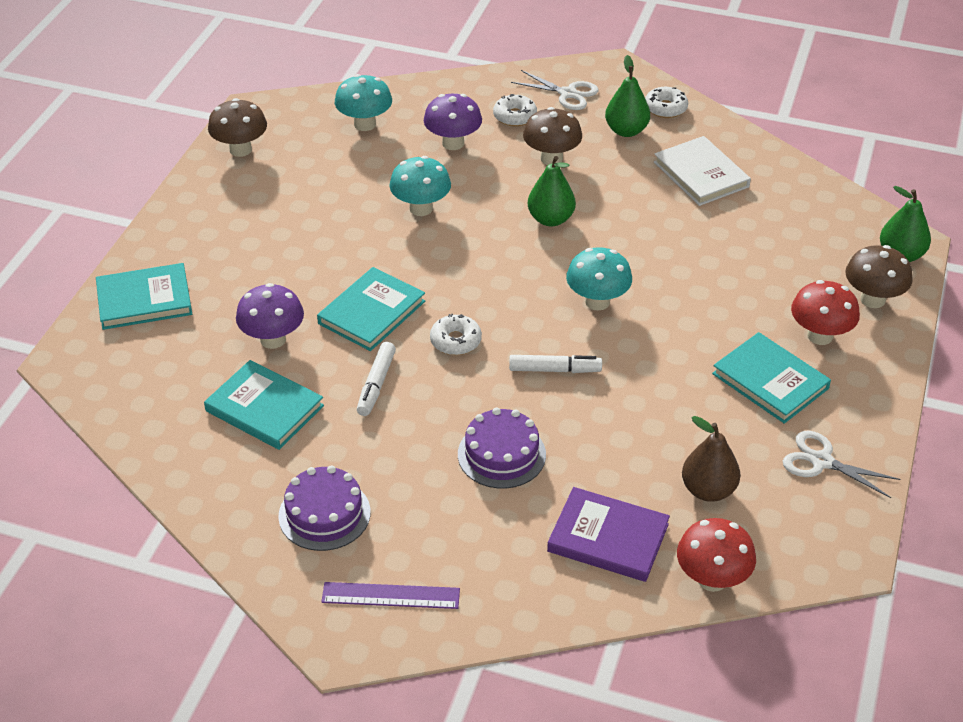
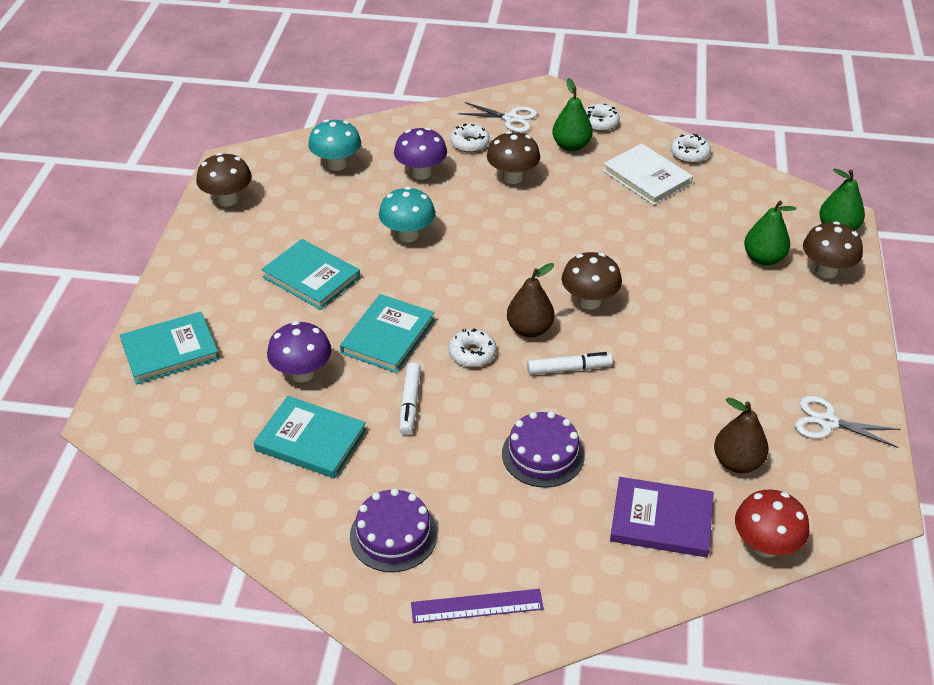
camera: 10 degrees left, 0 degrees up
green pear [528,156,576,227] -> green pear moved to [744,201,796,266]
turquoise mushroom [566,247,632,310] -> brown mushroom [562,252,622,310]
turquoise book [712,332,831,424] -> turquoise book moved to [261,239,360,310]
red mushroom [791,280,860,345] -> none
none -> brown pear [507,263,554,338]
none -> white donut [671,133,711,163]

